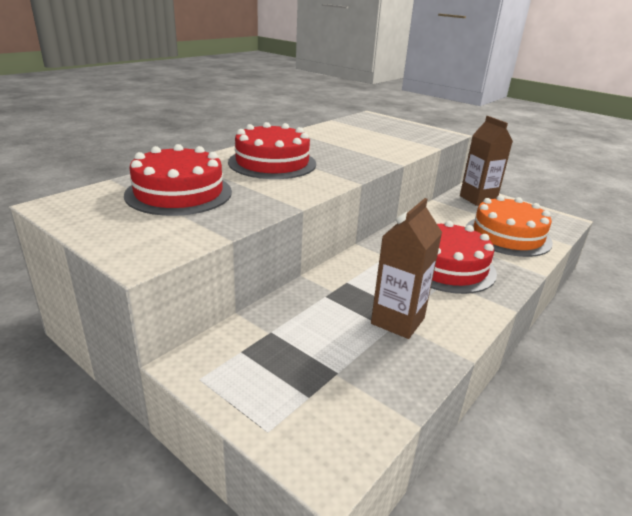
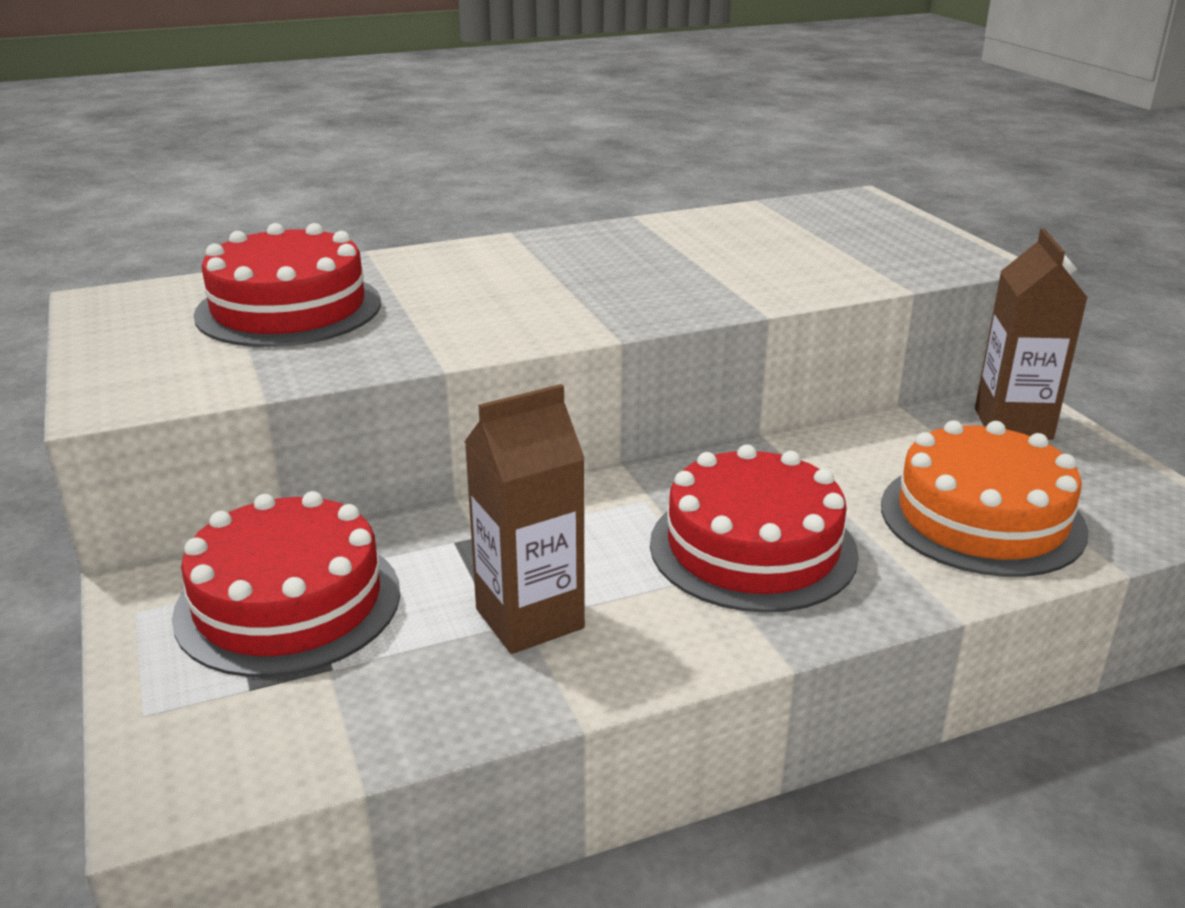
camera: 30 degrees right, 0 degrees up
red cake [228,122,316,179] -> red cake moved to [172,491,400,677]

